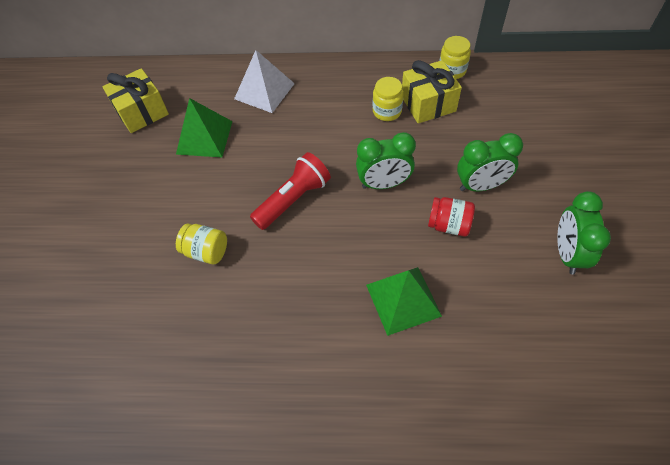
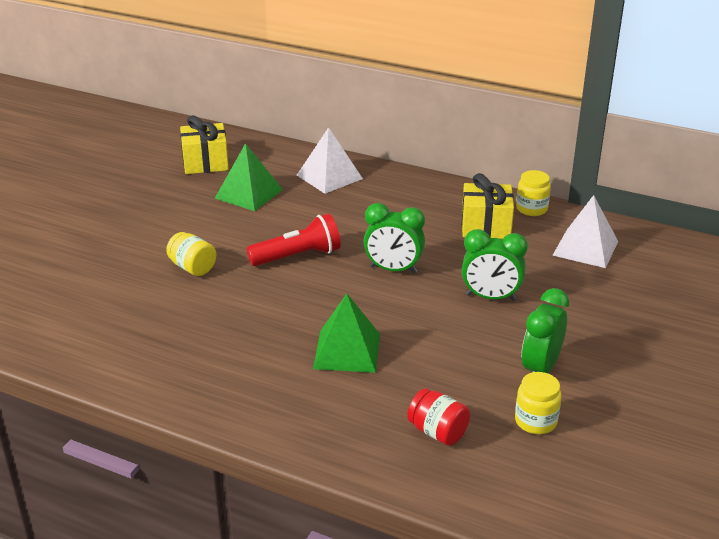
camera: 20 degrees right, 25 degrees down
yellow jar [372,77,404,121] -> yellow jar moved to [515,372,561,434]
red jar [428,197,475,237] -> red jar moved to [407,388,470,446]
none -> white pyramid [552,195,618,268]

